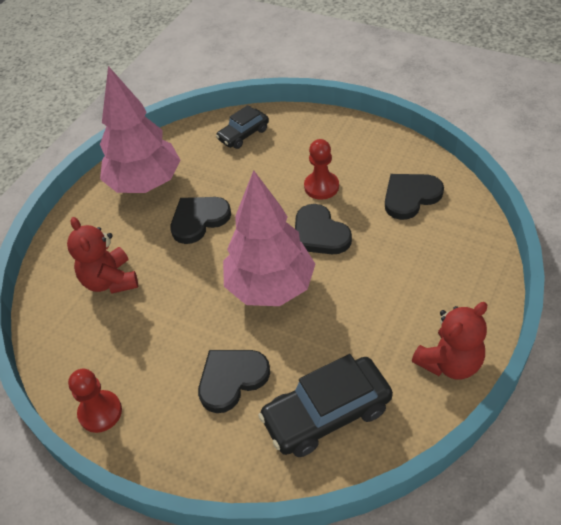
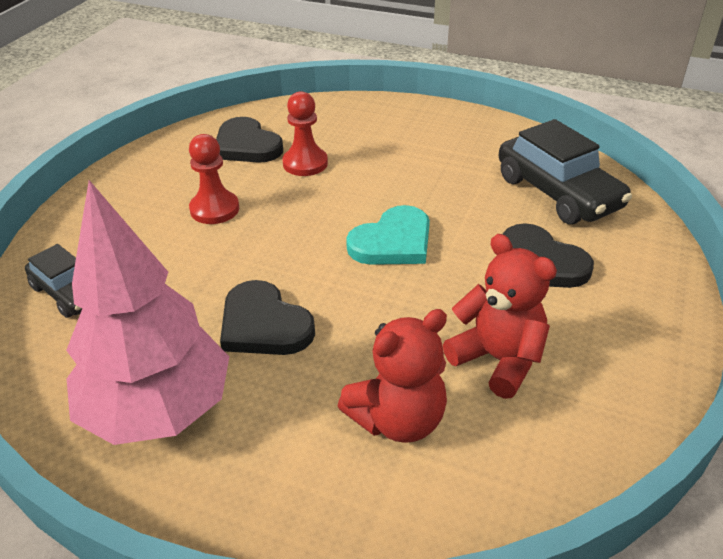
camera: 100 degrees left, 10 degrees down
red pawn [68,368,122,433] -> red pawn moved to [282,91,328,176]
pink tree [223,170,315,306] -> turquoise heart [346,205,430,265]
black heart [295,204,352,254] -> none
red teddy bear [412,302,487,380] -> red teddy bear moved to [443,234,557,399]

